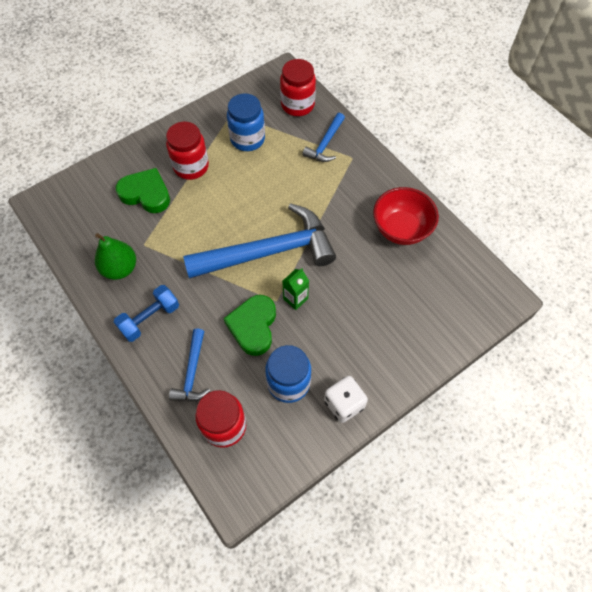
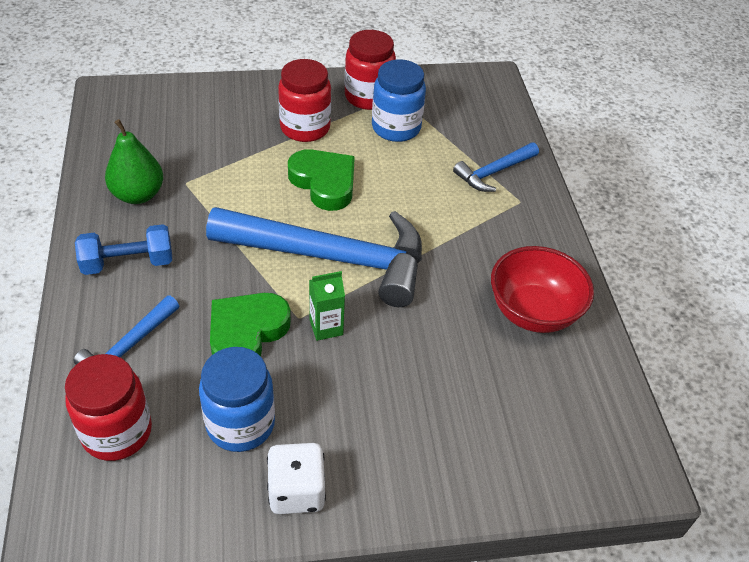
camera: 25 degrees right, 15 degrees down
green heart [116,168,170,213] -> green heart moved to [288,149,355,211]
red jar [280,59,316,116] -> red jar moved to [345,30,396,110]

